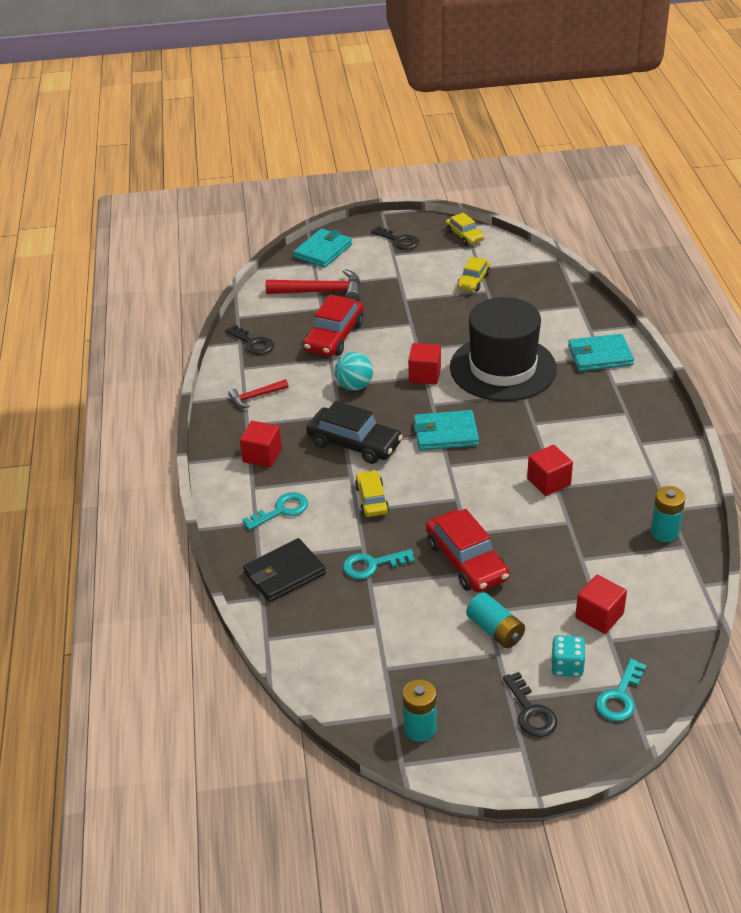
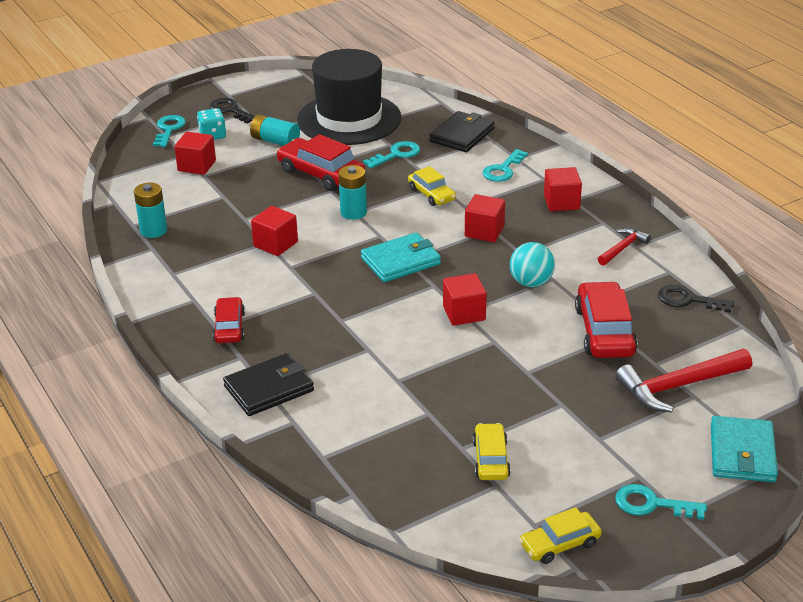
camera: 155 degrees right, 5 degrees down
black car [306,401,403,464] -> red cube [465,194,505,242]
black key [371,226,419,250] -> turquoise key [615,484,707,520]
turquoise battery [403,679,436,742] -> turquoise battery moved to [338,165,367,220]
yellow car [445,213,485,245] -> yellow car turned 60 degrees counterclockwise [519,507,602,564]
black hat [450,297,557,401] -> black hat moved to [297,49,402,145]
turquoise wallet [568,334,634,371] -> black wallet [223,353,314,416]
none -> red car [213,297,245,343]

